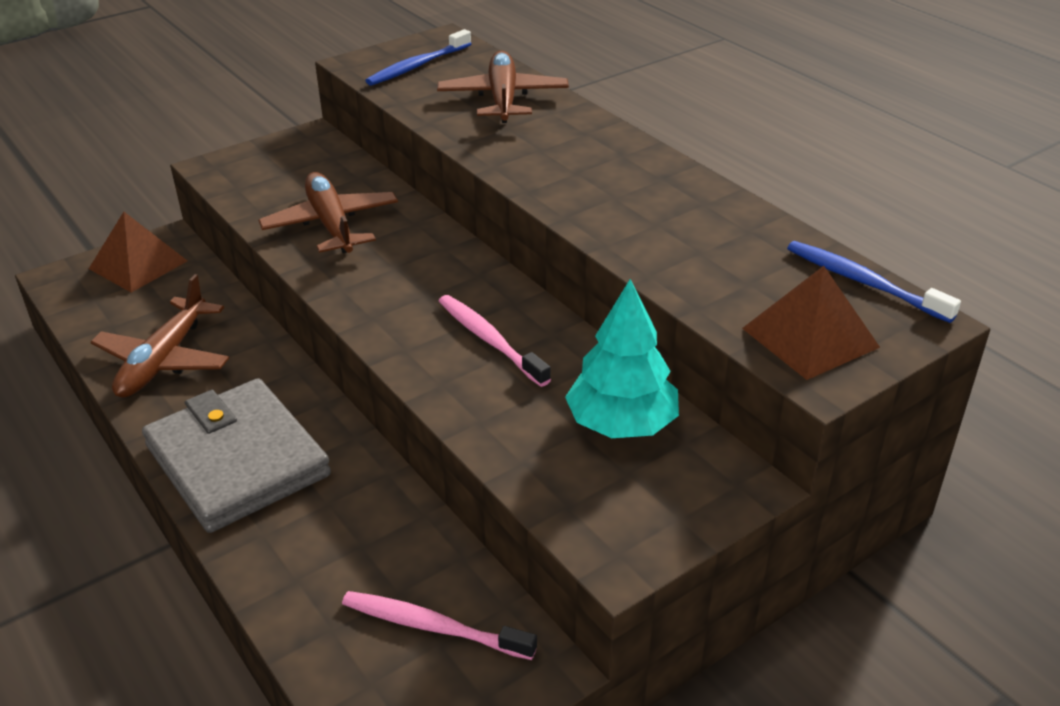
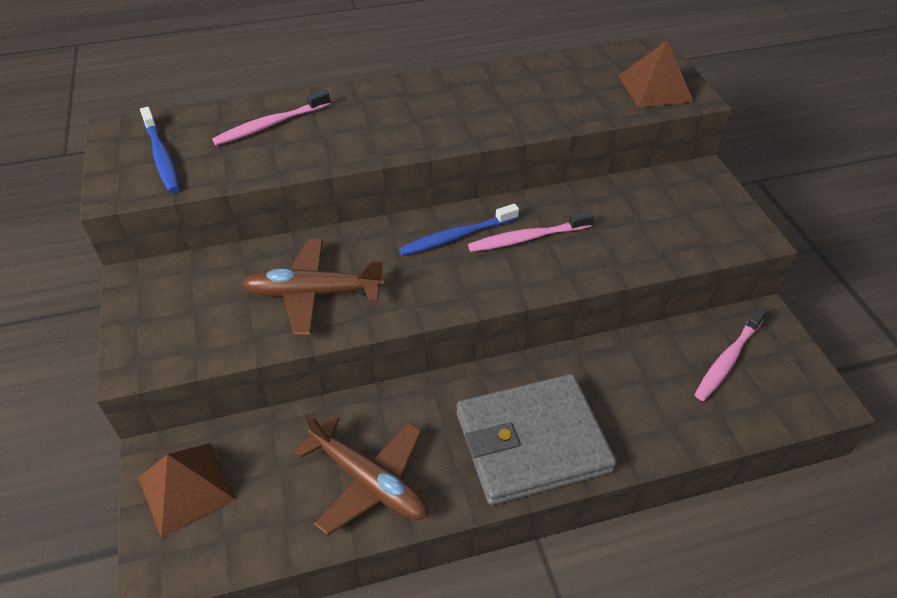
camera: 70 degrees left, 10 degrees up
brown plane [437,50,569,123] -> pink toothbrush [212,90,330,146]
turquoise tree [565,279,679,438] -> none
blue toothbrush [787,241,961,323] -> blue toothbrush moved to [399,204,519,256]

